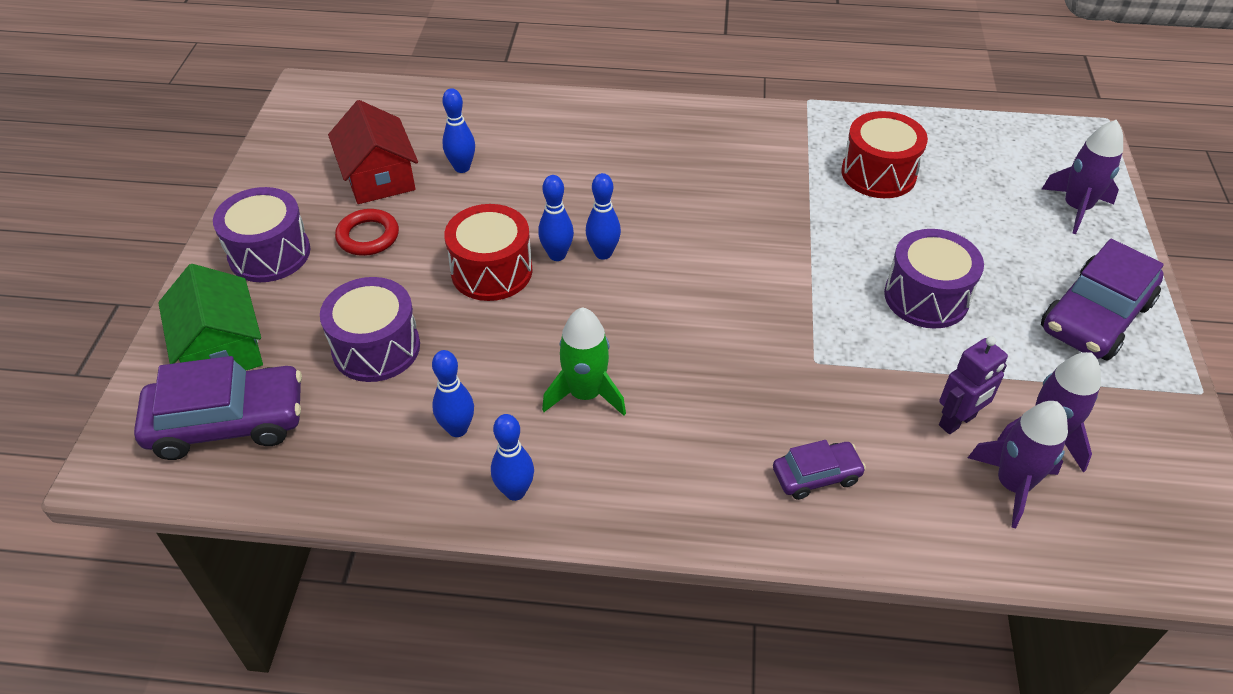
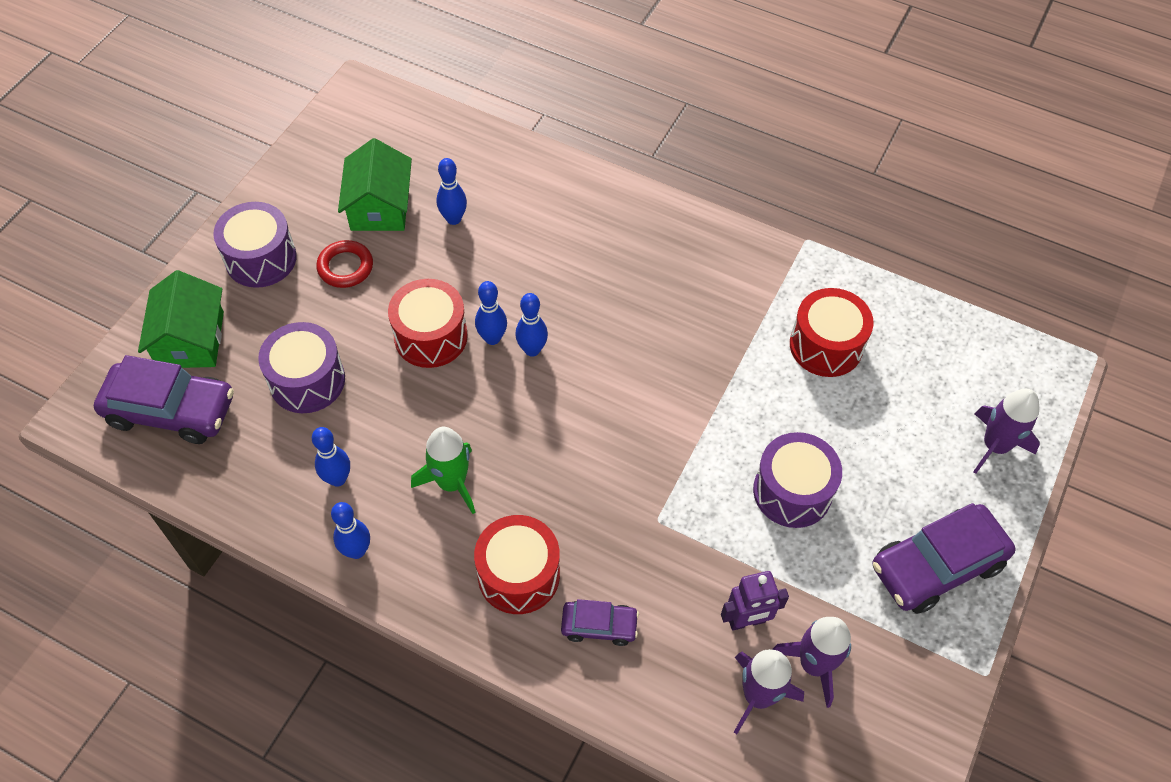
camera: 20 degrees right, 10 degrees up
red house [328,100,418,204] -> green house [338,138,412,231]
none -> red drum [474,515,560,614]

